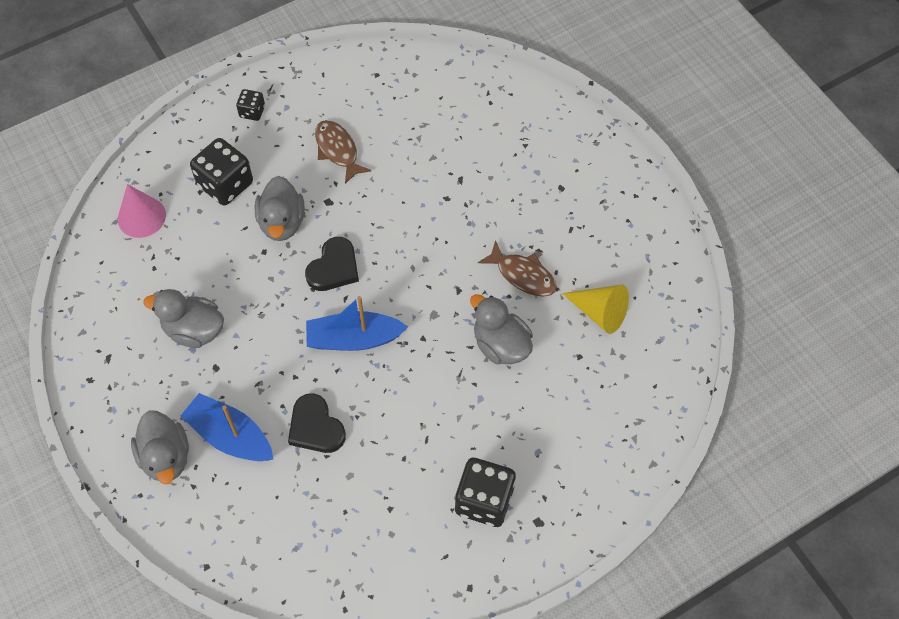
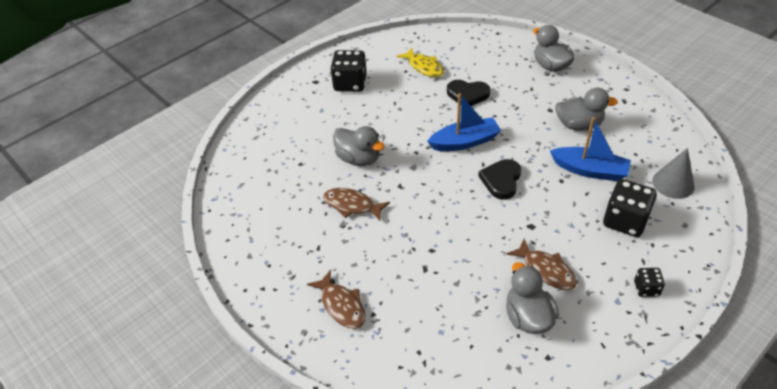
camera: 170 degrees right, 15 degrees down
pink cone [118,184,166,238] -> grey cone [652,148,695,199]
blue boat [181,393,273,461] -> blue boat moved to [550,117,631,181]
grey duck [255,176,305,241] -> grey duck moved to [506,262,559,334]
black heart [288,393,346,453] -> black heart turned 150 degrees clockwise [447,80,490,106]
yellow cone [562,285,629,334] -> none
none -> brown fish [307,270,366,329]
none -> yellow fish [396,48,444,77]

